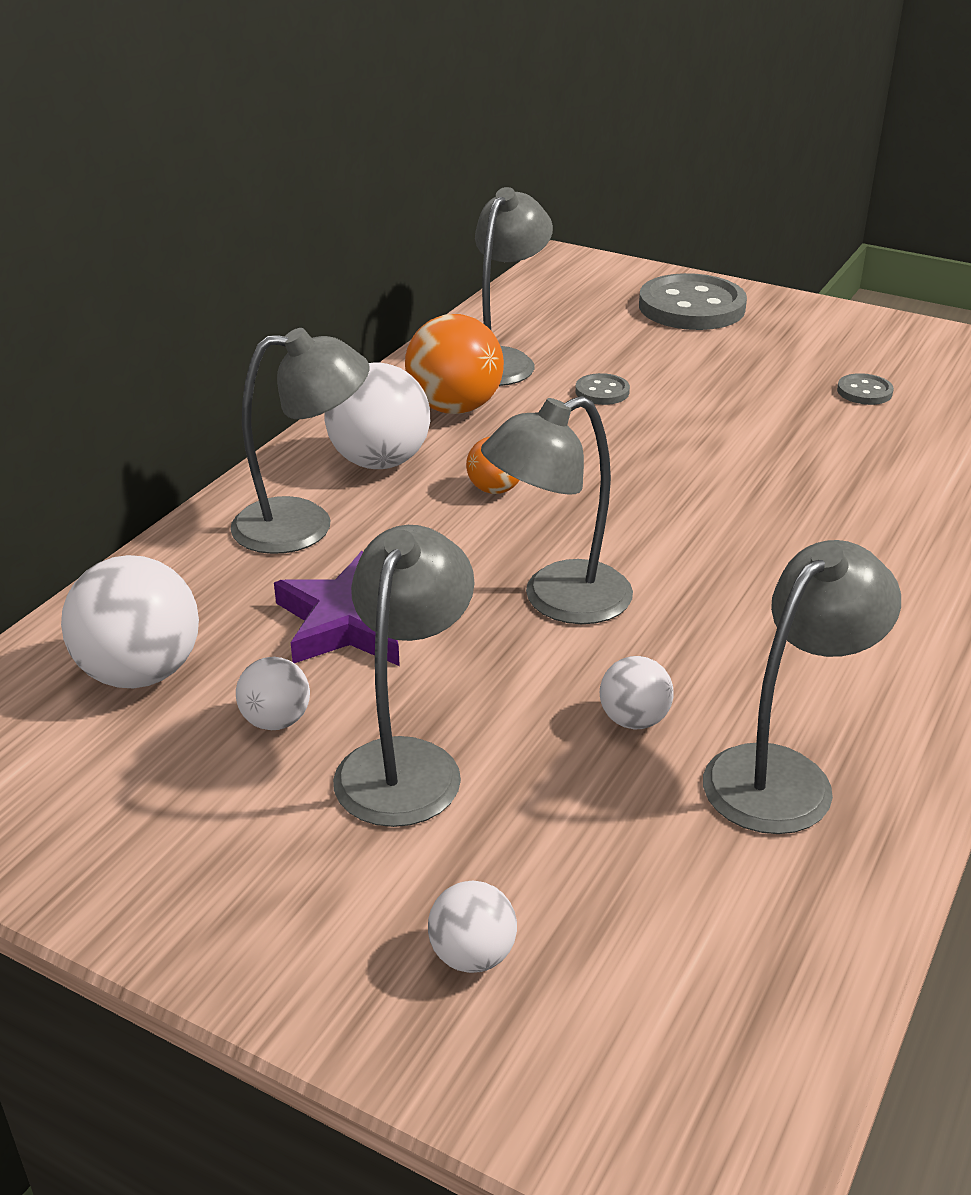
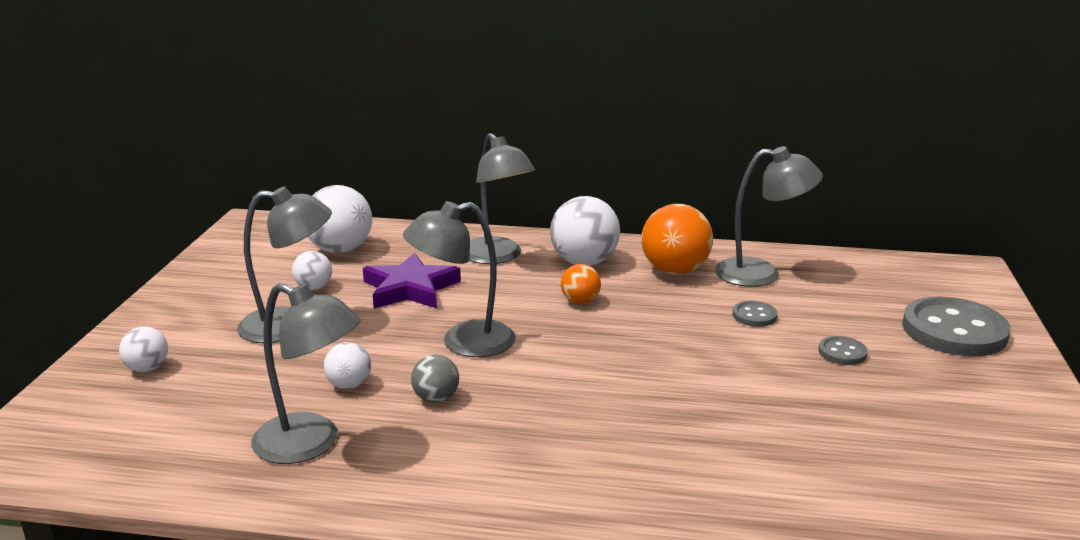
camera: 70 degrees right, 10 degrees down
grey lamp [481,396,633,624] -> grey lamp turned 60 degrees counterclockwise [403,201,516,357]
grey button [837,373,894,405] -> grey button moved to [818,336,868,365]
none -> grey ball [411,355,459,403]

